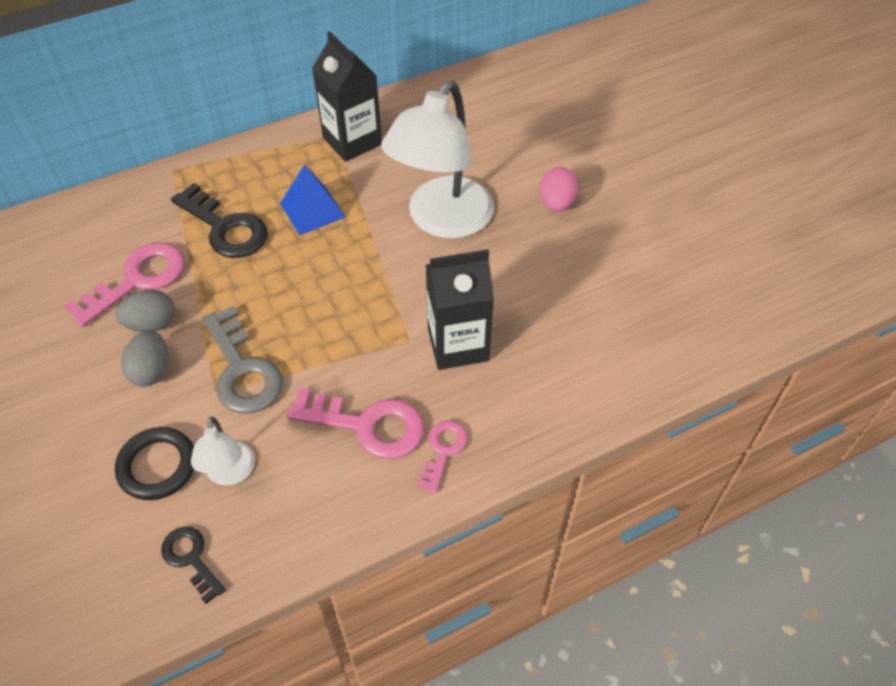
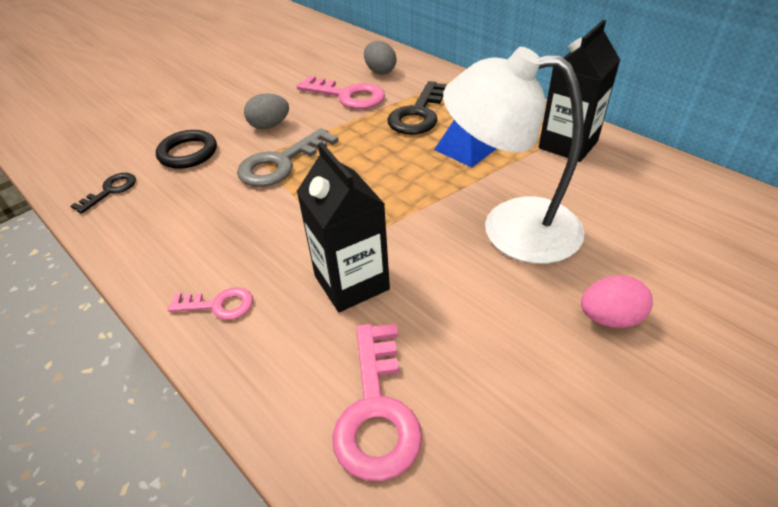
camera: 75 degrees right, 10 degrees down
grey egg [115,289,175,332] -> grey egg moved to [364,41,397,74]
white lamp [191,417,255,485] -> none
pink key [287,388,424,459] -> pink key moved to [332,324,422,481]

